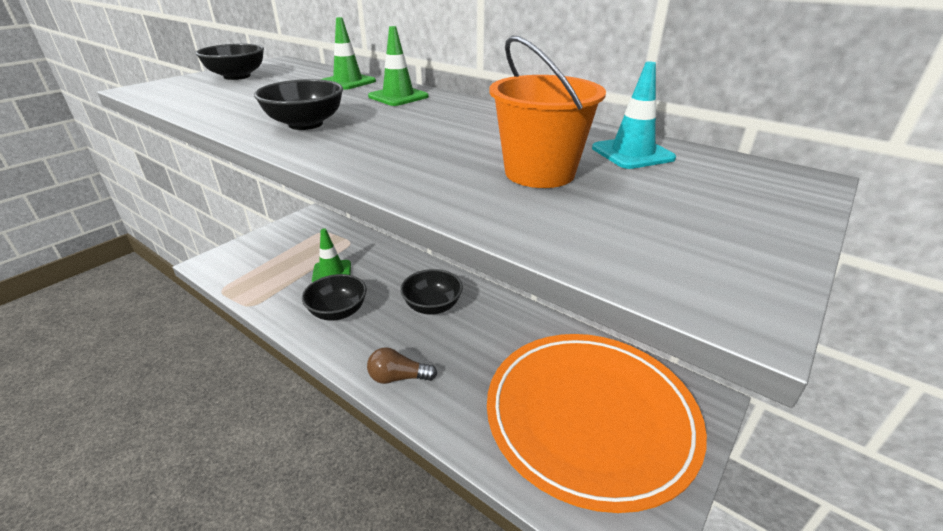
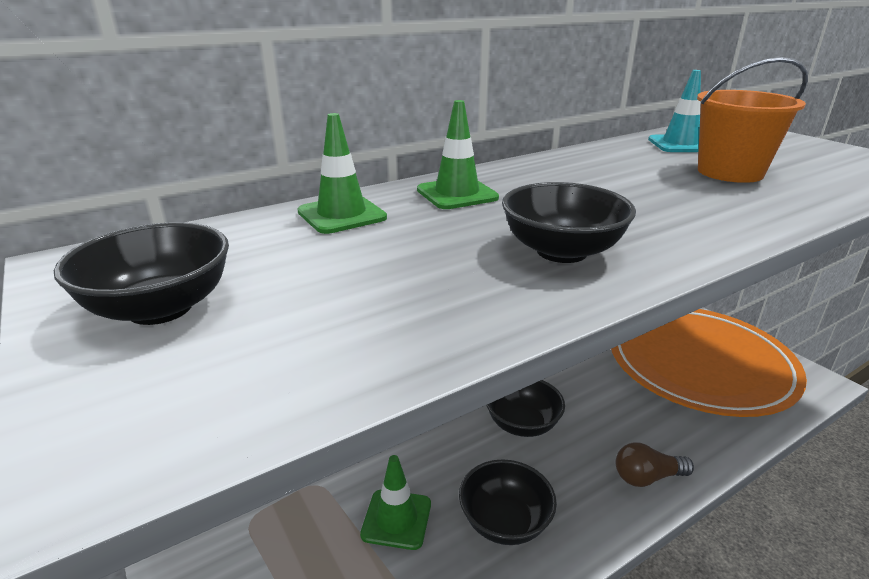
camera: 70 degrees left, 5 degrees down
brown light bulb [367,347,437,384] -> brown light bulb turned 60 degrees clockwise [616,443,694,487]

